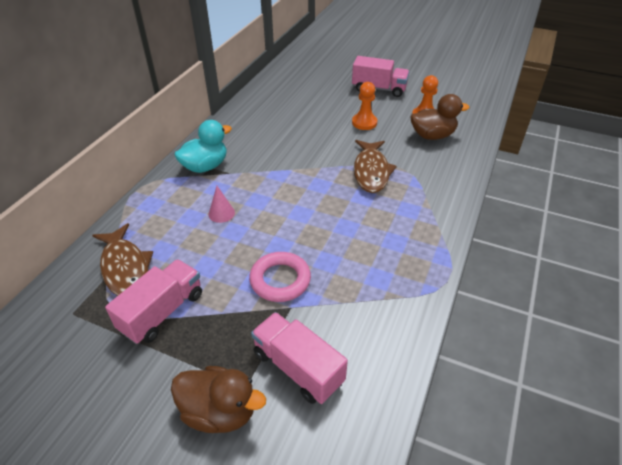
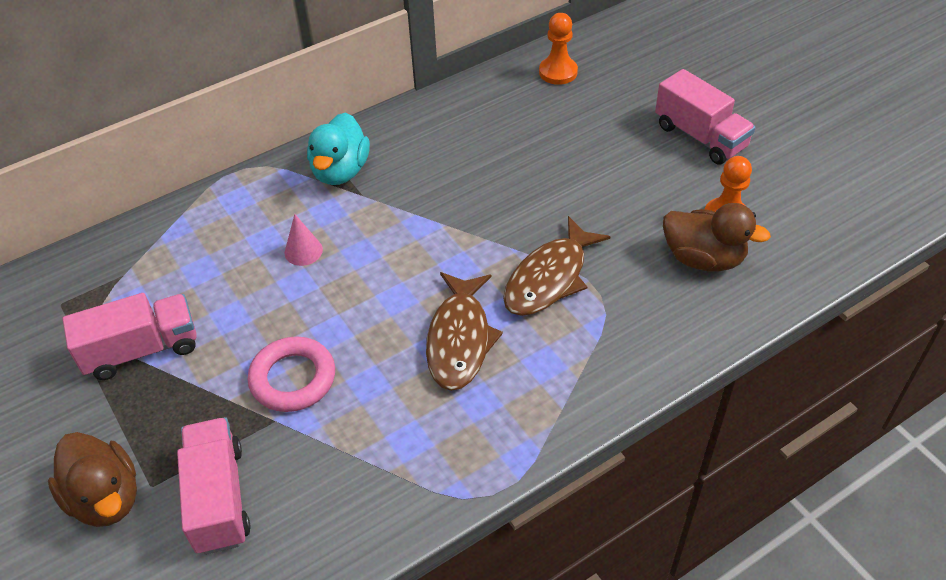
camera: 35 degrees right, 5 degrees up
brown fish [92,223,153,296] -> brown fish moved to [426,272,503,391]
turquoise duck [174,120,232,173] -> turquoise duck turned 105 degrees clockwise [307,113,370,185]
orange pawn [352,82,378,130] -> orange pawn moved to [539,13,578,85]

